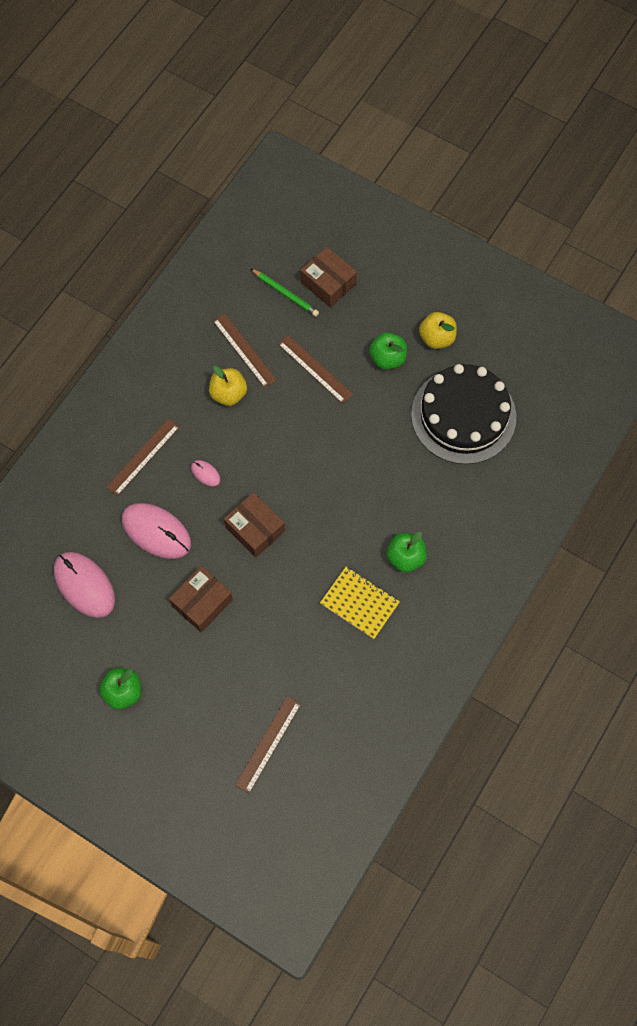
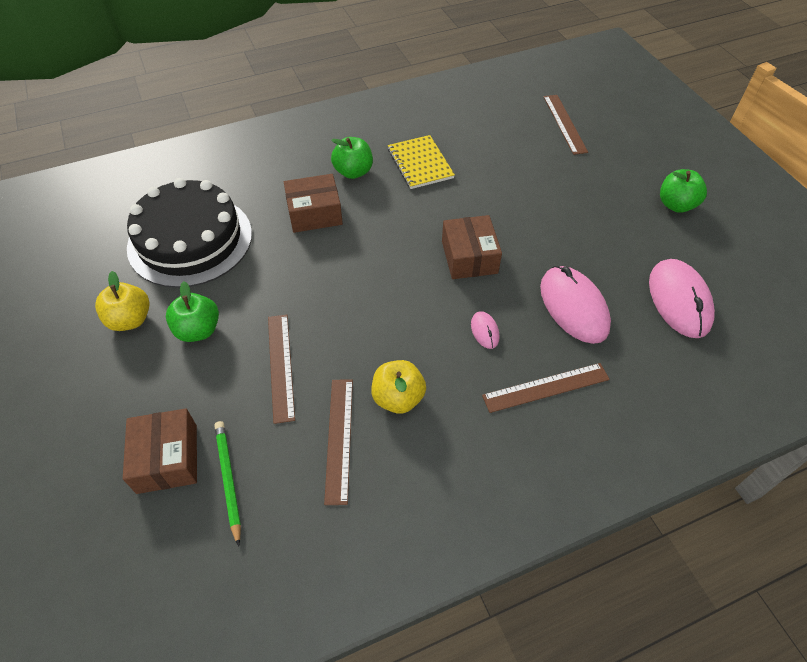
camera: 145 degrees left, 15 degrees down
brown box [169,566,233,633] -> brown box moved to [284,174,343,233]
brown ruler [235,696,301,793] -> brown ruler turned 75 degrees counterclockwise [544,95,588,155]

